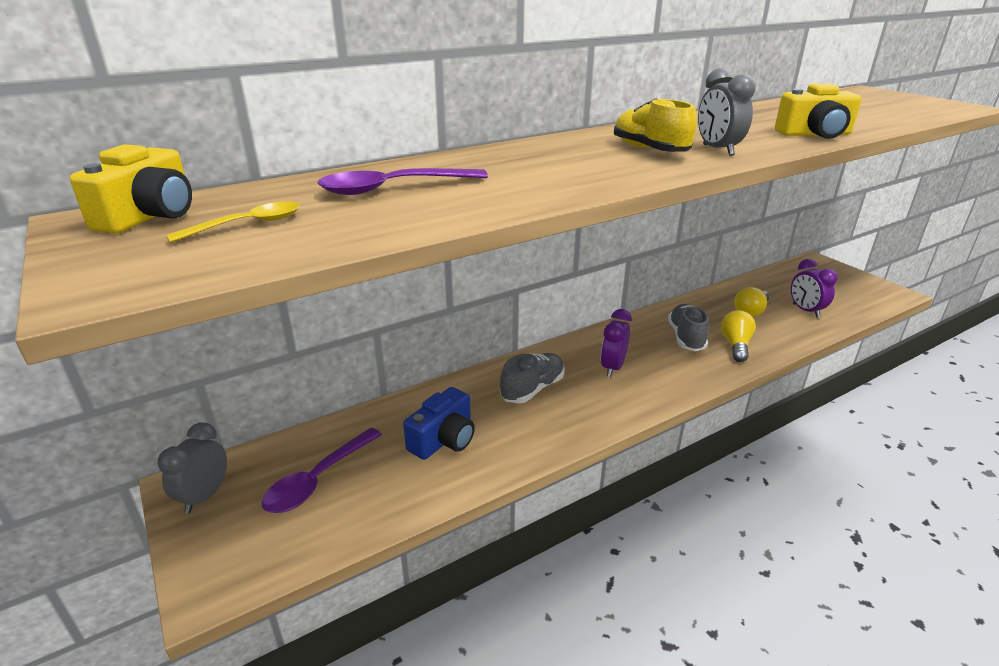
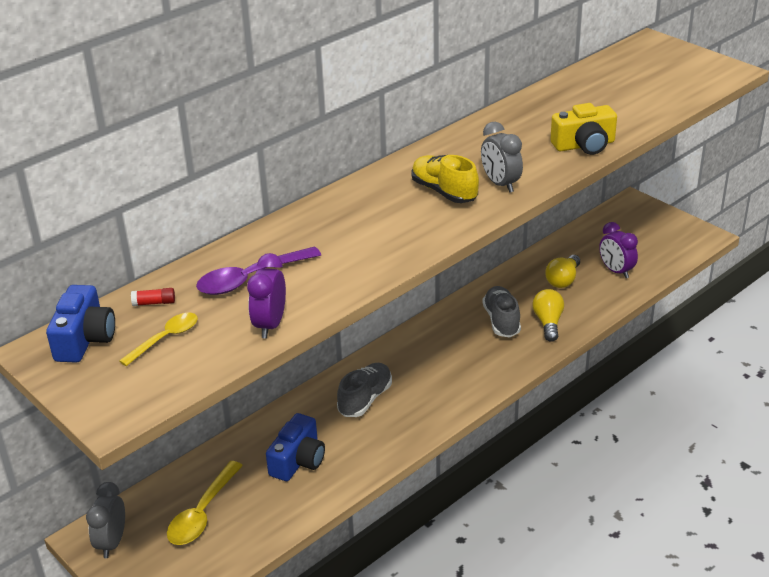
camera: 10 degrees left, 5 degrees up
yellow camera [70,144,192,234] -> blue camera [46,285,115,363]
purple spoon [262,428,382,513] -> yellow spoon [167,461,243,545]
purple clock [601,309,632,377] -> purple clock moved to [247,253,286,339]
none -> red glue stick [131,288,175,306]

